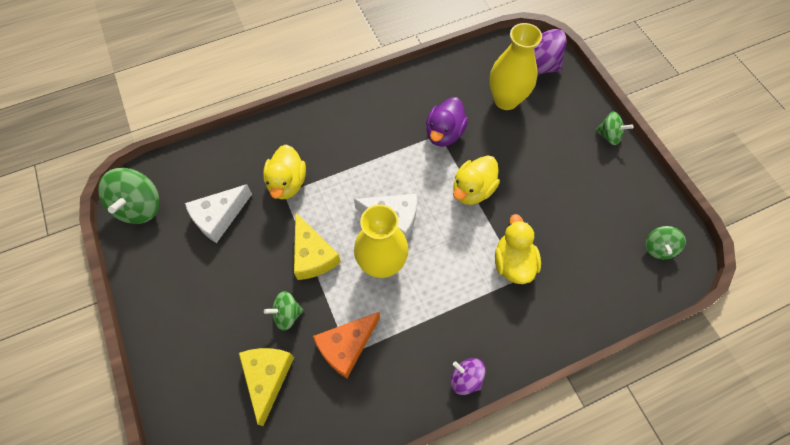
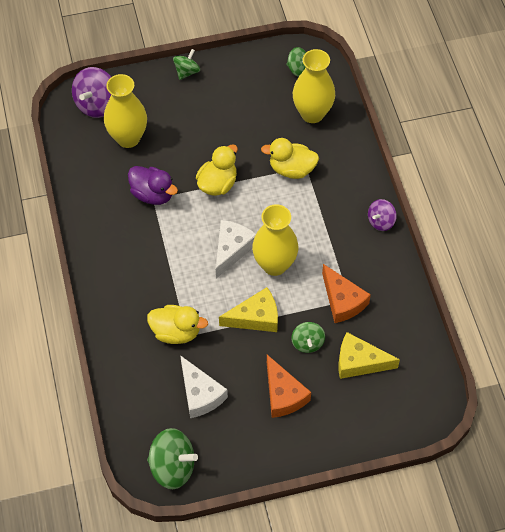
camera: 80 degrees left, 5 degrees down
yellow duck [453,155,500,205] -> yellow duck turned 105 degrees counterclockwise [196,144,238,196]
none -> orange cheese [267,355,311,418]
none -> yellow vase [293,49,335,123]

